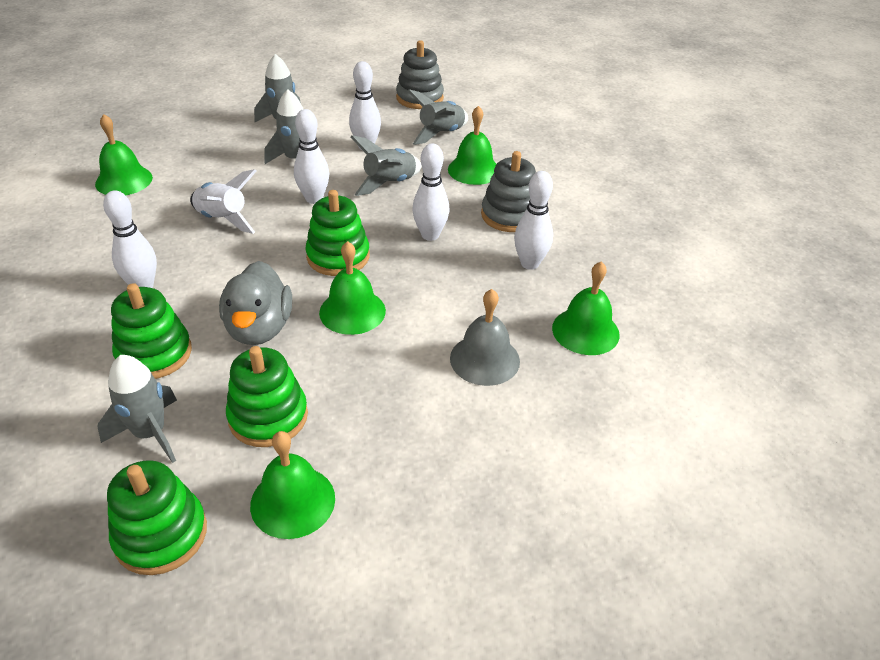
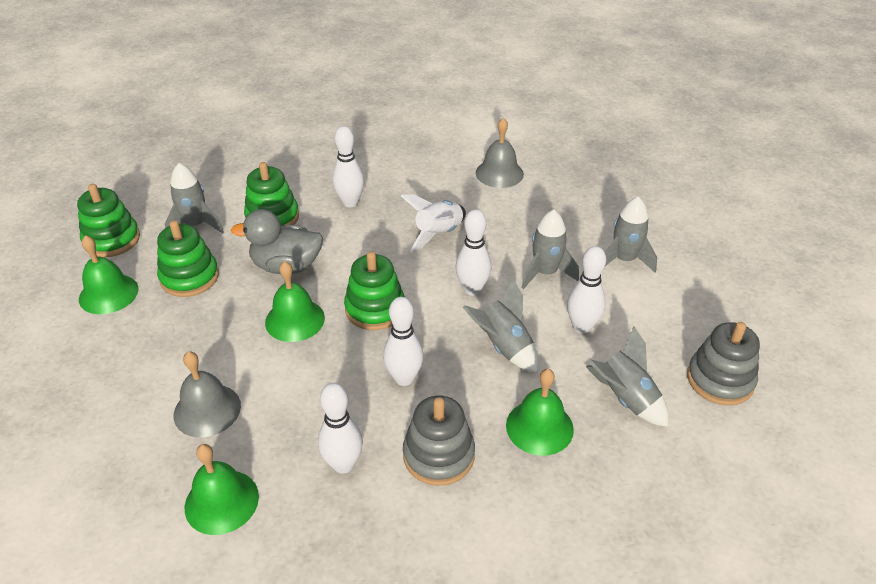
camera: 95 degrees right, 0 degrees up
green bell [95,114,153,195] -> grey bell [476,118,524,188]

